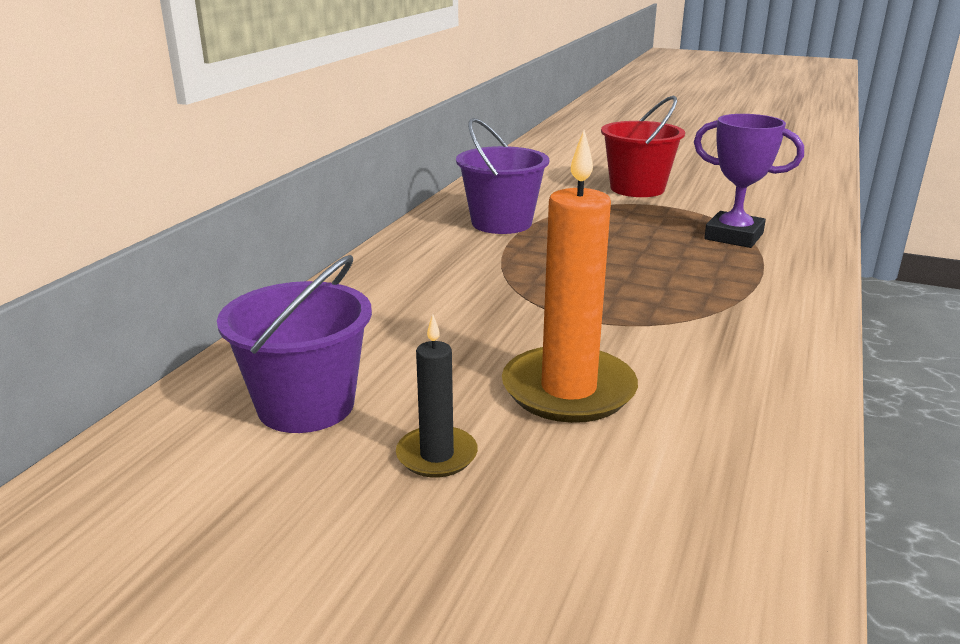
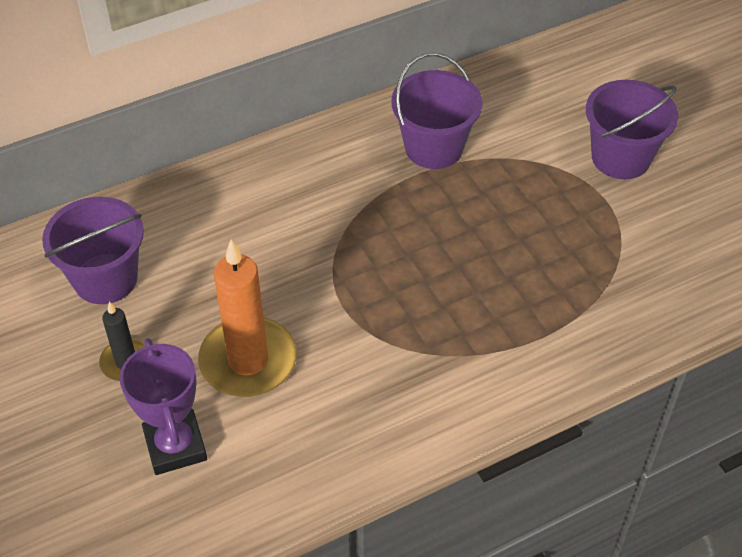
camera: 40 degrees right, 25 degrees up
red bucket [601,96,685,197] -> purple bucket [586,80,679,179]
purple trophy [694,114,804,248] -> purple trophy moved to [120,338,207,475]

